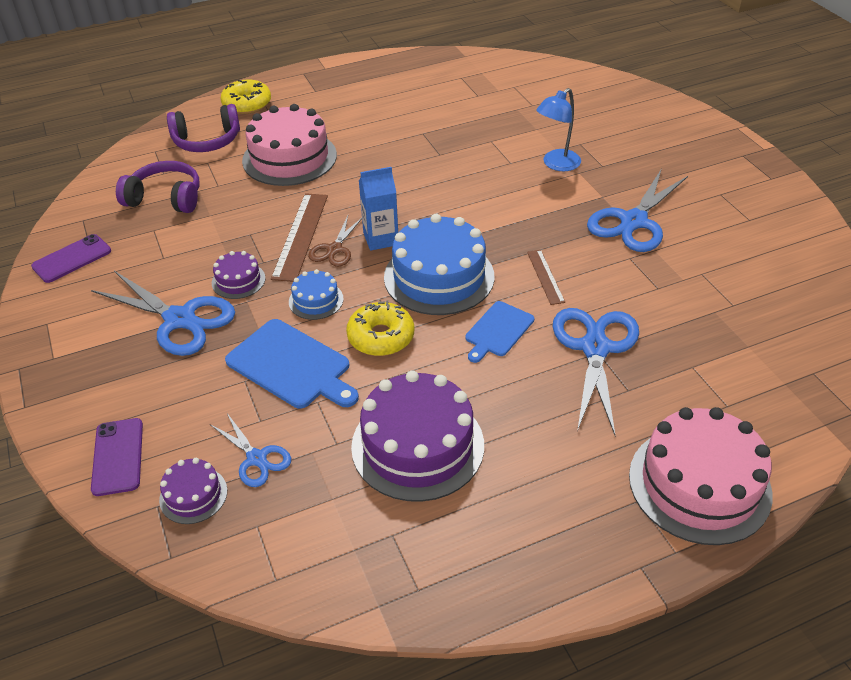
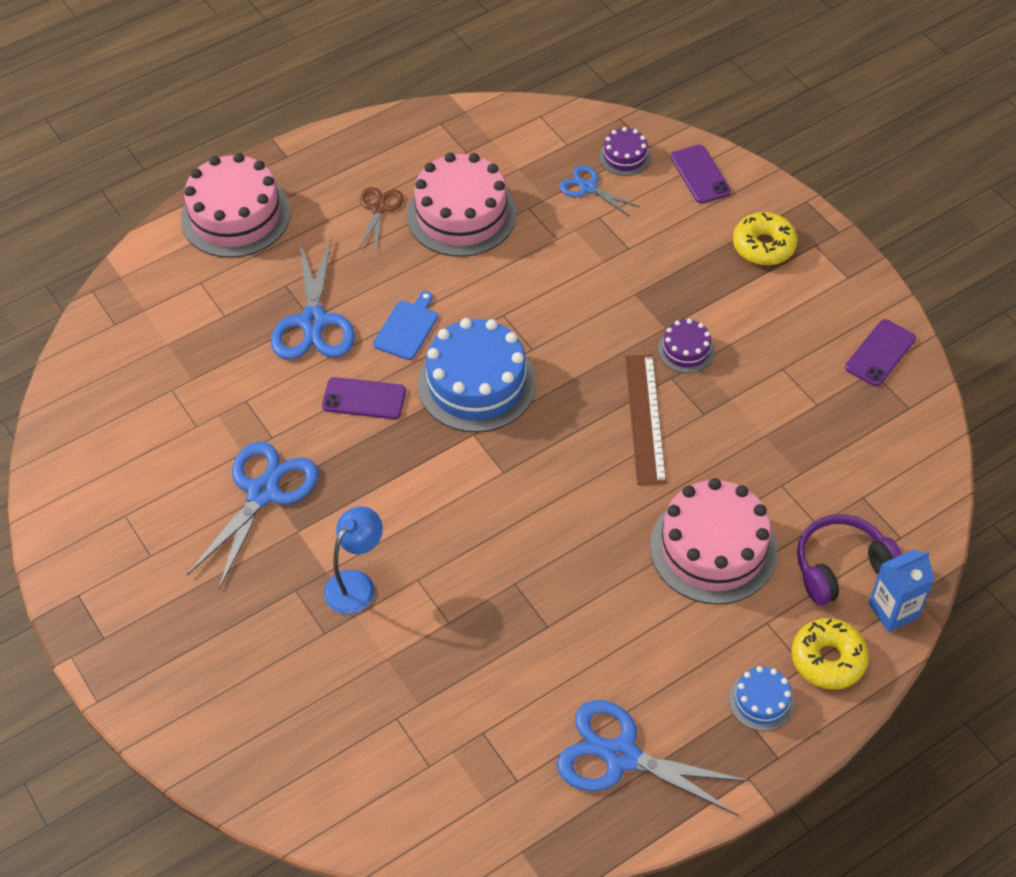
camera: 170 degrees right, 10 degrees up
blue scissors [91,271,235,356] -> blue scissors moved to [557,700,750,816]
purple headphones [116,161,200,213] -> none
blue cutting board [225,319,359,409] -> none
blue cake [289,269,344,320] -> blue cake moved to [729,666,795,731]
brown scissors [308,216,362,267] -> brown scissors moved to [359,187,404,251]
yellow donut [346,301,414,356] -> yellow donut moved to [733,212,798,265]
purple cake [351,370,484,502] -> pink cake [407,153,517,257]
blue carton [359,167,398,251] -> blue carton moved to [868,550,935,632]
brown ruler [527,250,565,305] -> purple phone [322,377,406,419]

